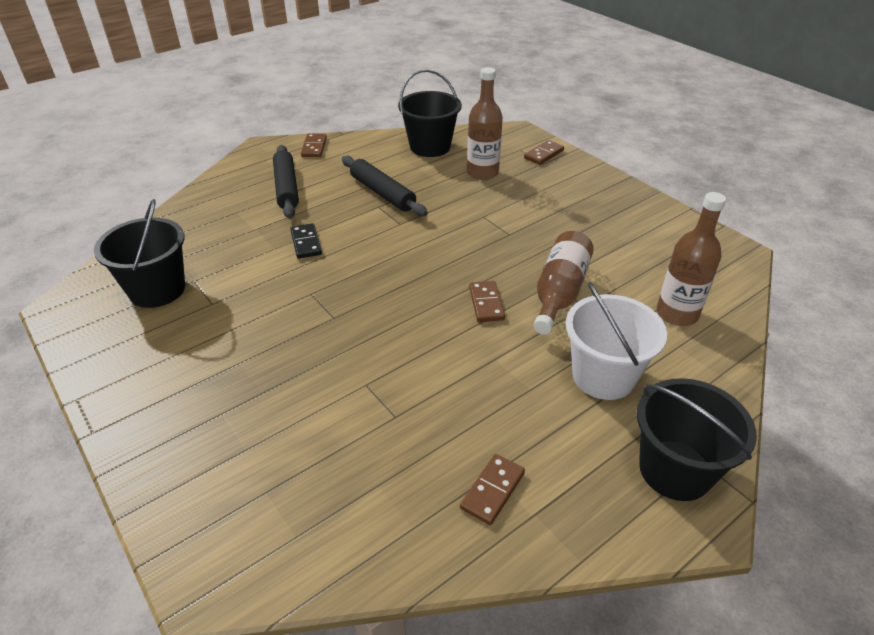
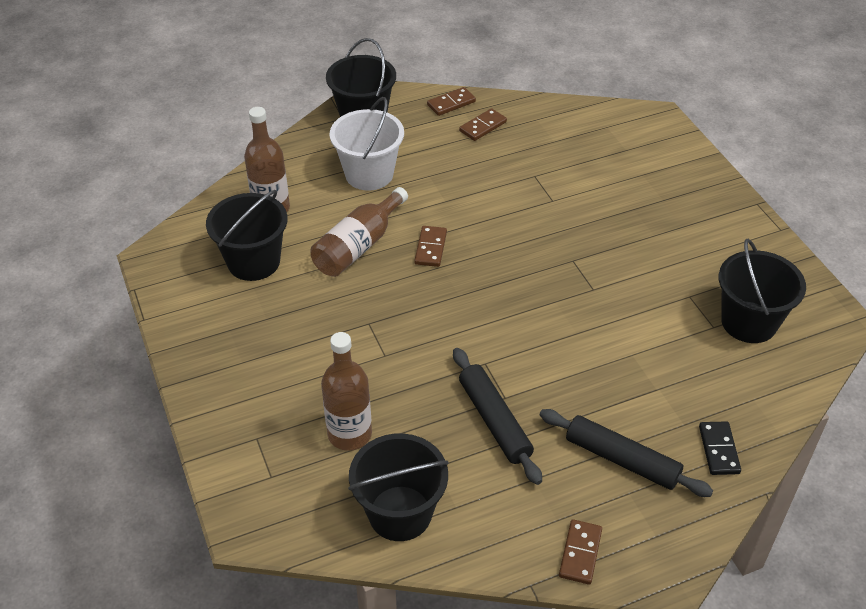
camera: 165 degrees left, 5 degrees up
black rolling pin [273,145,299,218] -> black rolling pin turned 60 degrees counterclockwise [540,409,713,497]
black domino [290,223,322,259] -> black domino moved to [699,421,741,475]
brown domino [524,140,564,165] -> brown domino moved to [427,87,476,116]
none -> black bucket [206,190,287,281]

